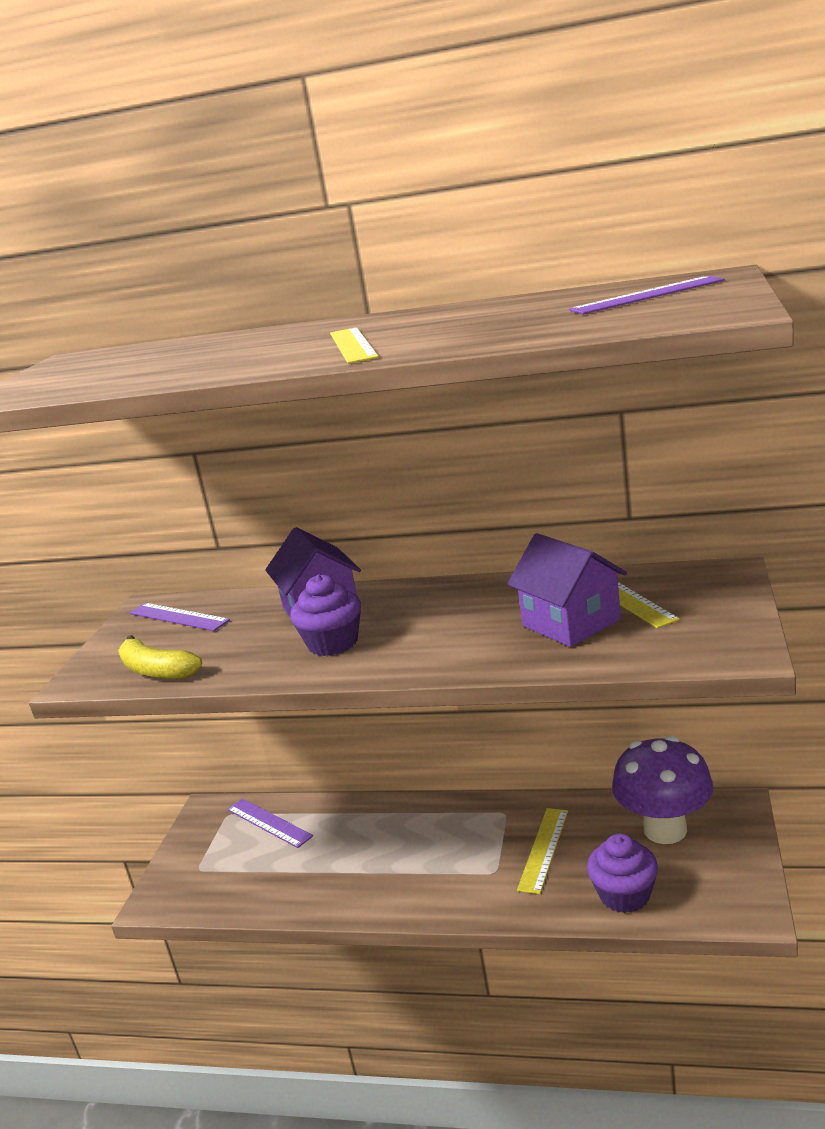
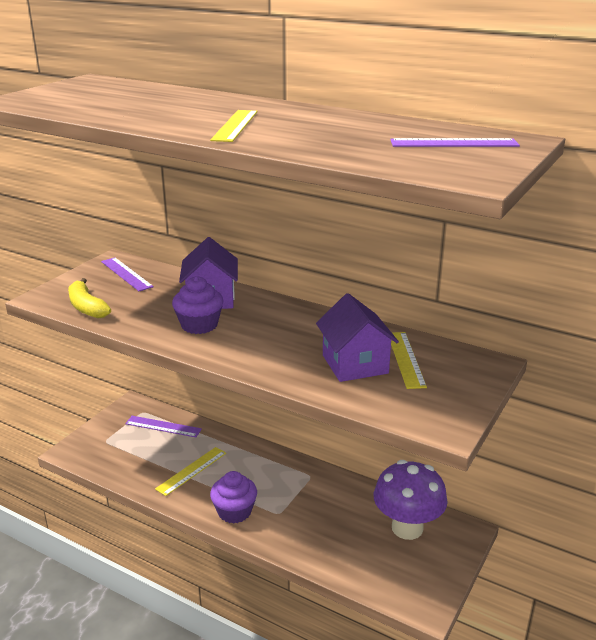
camera: 15 degrees right, 5 degrees up
purple ruler [227,798,313,848] -> purple ruler turned 45 degrees counterclockwise [125,416,202,437]
yellow ruler [517,808,568,894] -> yellow ruler moved to [155,447,226,496]
purple cupcake [587,834,658,913] -> purple cupcake moved to [210,471,257,524]

